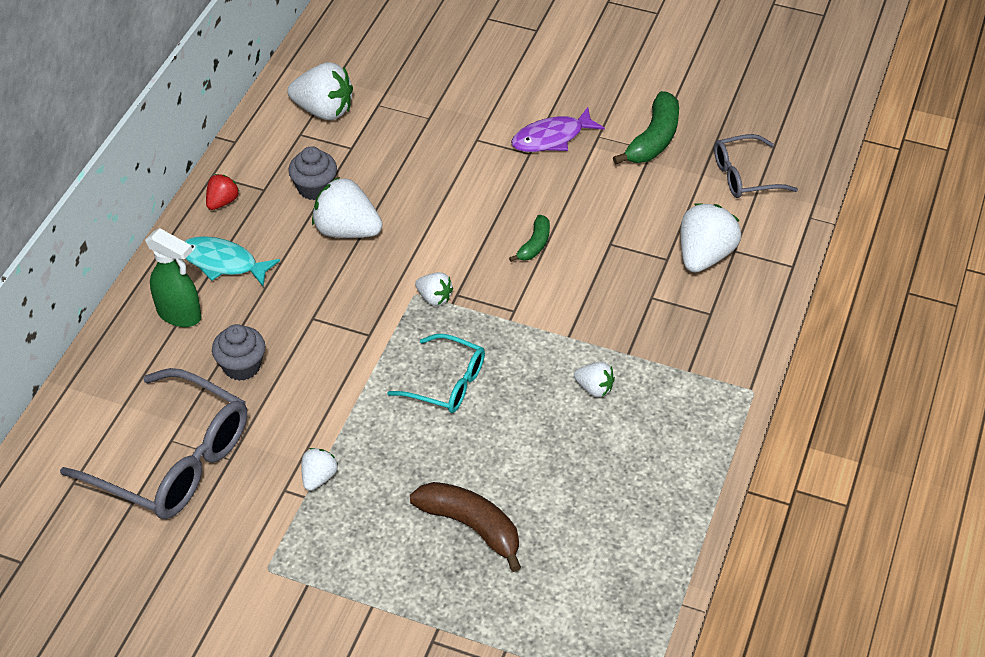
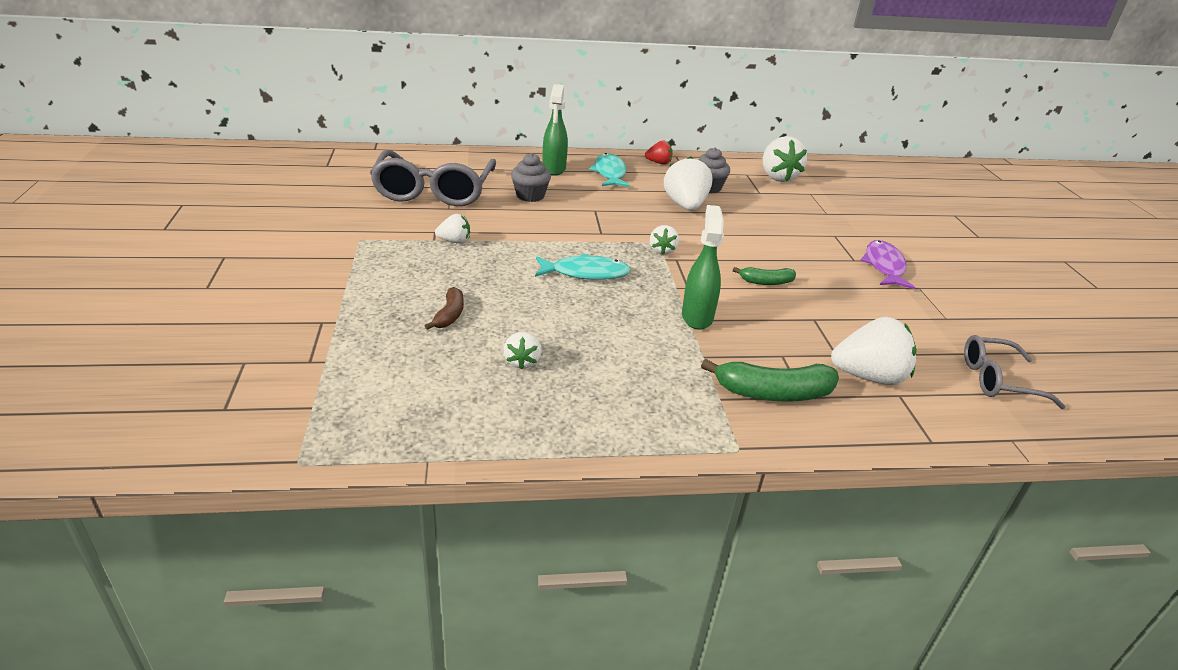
camera: 60 degrees right, 15 degrees down
turquoise glasses [388,334,485,413] -> turquoise fish [535,253,631,280]
brown banana [410,482,521,572] -> brown banana [425,287,464,330], size x0.57
purple fish [511,107,605,152] -> purple fish turned 60 degrees clockwise [860,240,915,289]
white strawberry [574,362,615,397] -> white strawberry moved to [503,332,542,369]
green banana [613,91,679,164] -> green banana moved to [701,359,839,402]
grey glasses [714,134,798,198] -> grey glasses turned 45 degrees counterclockwise [964,335,1066,409]
none -> green spray bottle [682,205,724,330]

